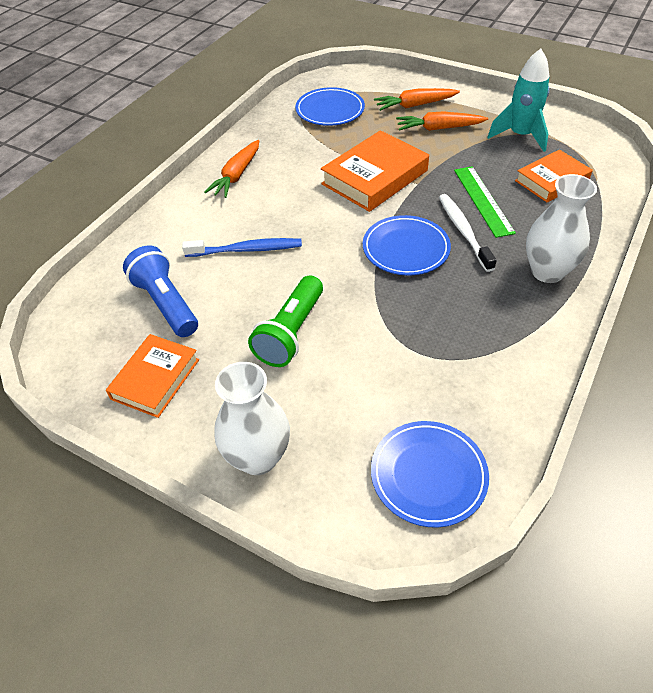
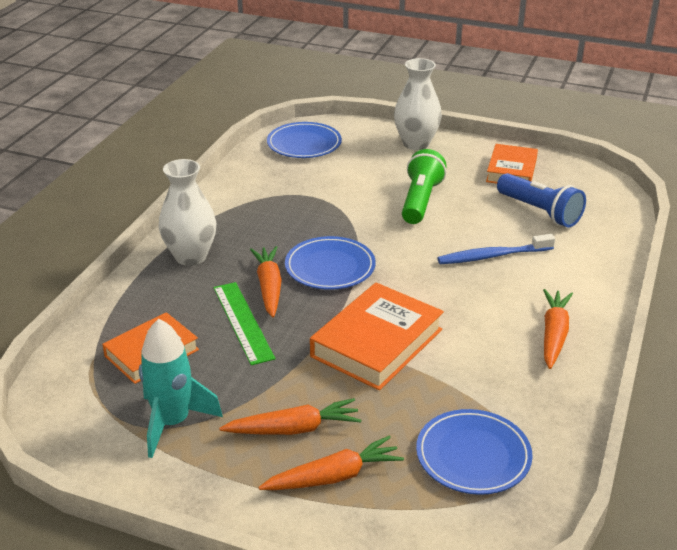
camera: 170 degrees right, 15 degrees down
white toothbrush [439,194,497,272] -> orange carrot [250,246,282,318]

